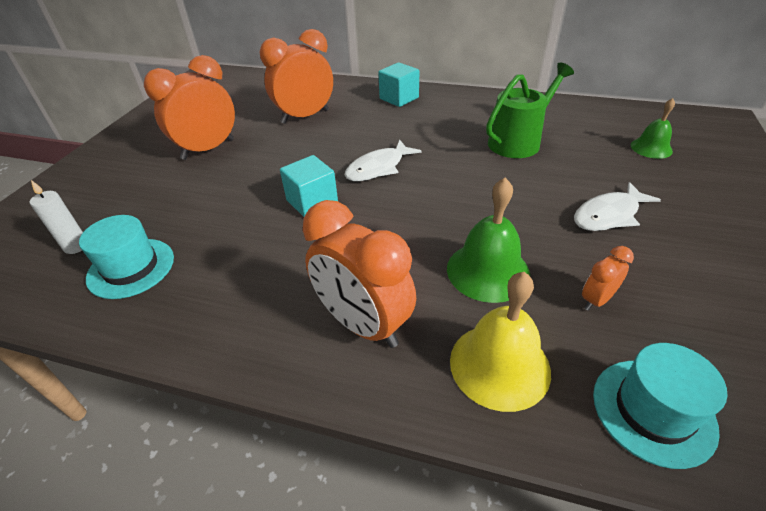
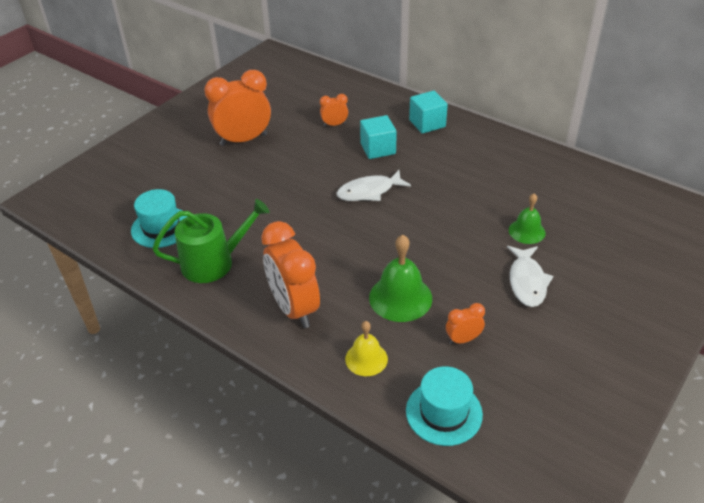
camera: 20 degrees right, 0 degrees up
white candle [30,180,83,254] -> none
orange clock [260,29,333,124] -> orange clock [320,94,348,126], size x0.47
turquoise cube [280,155,338,217] -> turquoise cube moved to [360,115,397,159]
yellow bell [450,272,551,412] -> yellow bell [345,321,388,376], size x0.62
green watering can [486,62,574,158] -> green watering can moved to [152,199,270,283]
white fish [574,182,661,231] -> white fish turned 75 degrees counterclockwise [507,246,553,307]
green bell [631,98,675,159] -> green bell moved to [509,193,545,244]

